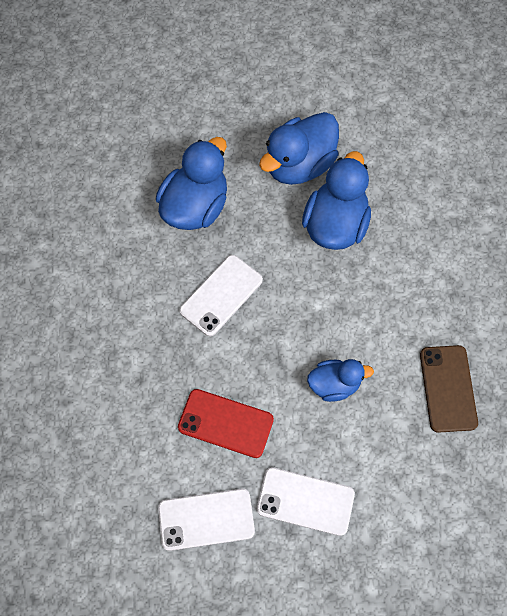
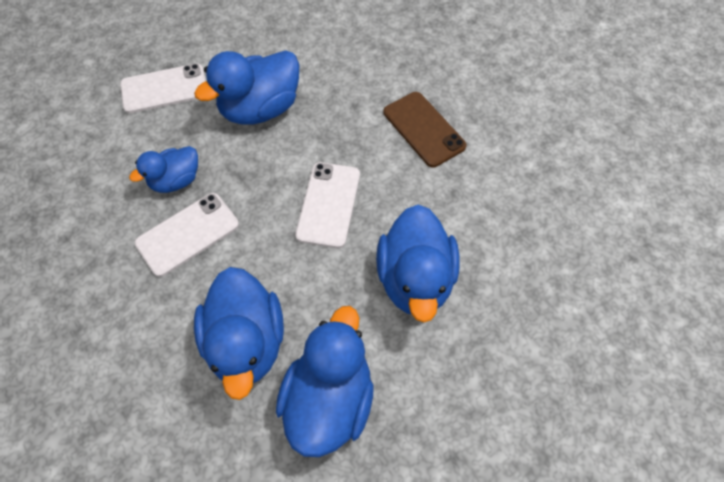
camera: 150 degrees right, 5 degrees down
white phone [158,489,255,551] -> white phone moved to [134,193,239,277]
red phone [178,389,274,458] -> blue duck [194,50,299,125]
brown phone [420,345,478,433] -> brown phone moved to [384,92,467,167]

